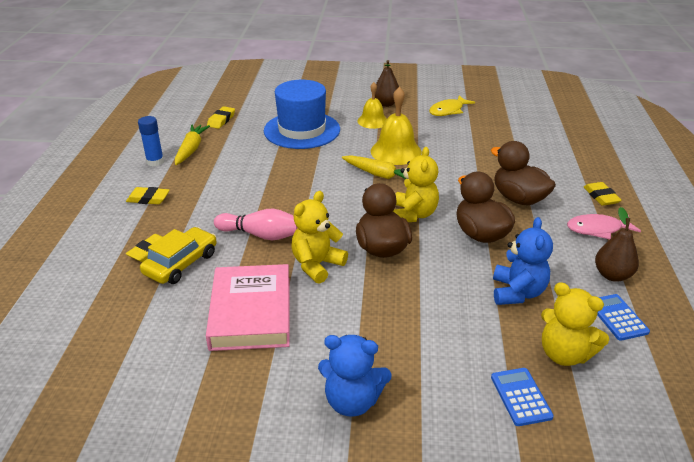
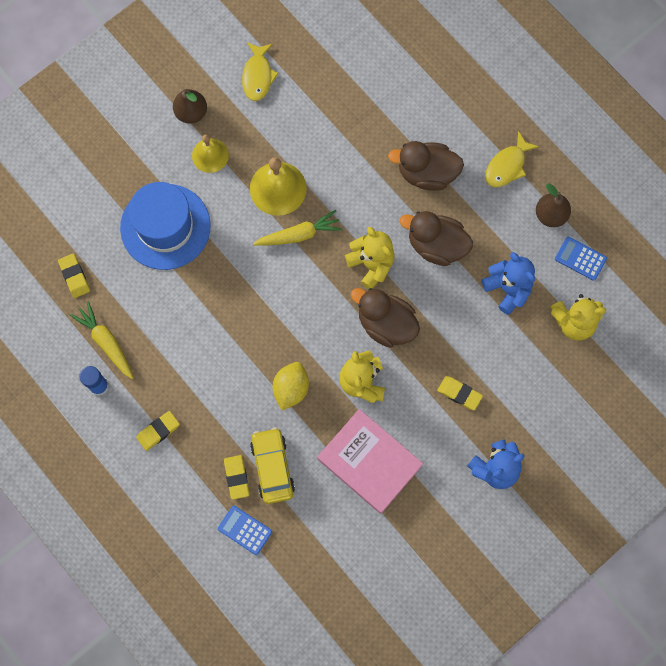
camera: 45 degrees left, 40 degrees up
pink bowling pin [214,209,297,240] -> yellow lemon [273,362,309,410]
blue calculator [491,368,554,426] -> blue calculator moved to [218,506,272,555]
pink fish [567,214,641,239] -> yellow fish [485,131,539,187]
yellow eraser [584,182,622,206] -> yellow eraser moved to [437,376,483,410]

